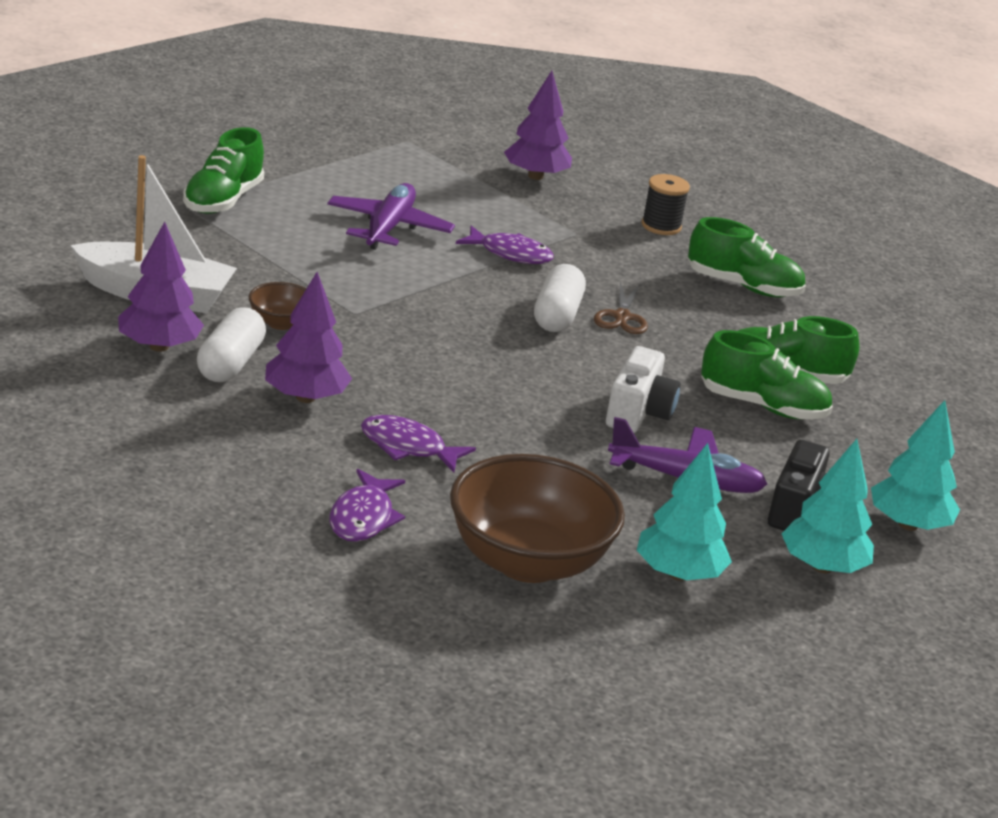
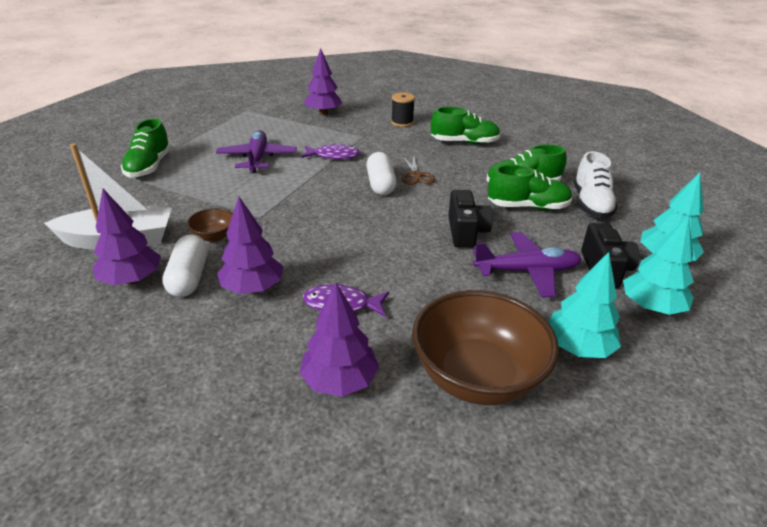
camera: 15 degrees left, 5 degrees up
purple fish [330,469,405,542] -> purple tree [300,282,379,397]
white camera [606,346,681,433] -> black camera [448,190,493,248]
none -> white shoe [574,151,618,218]

